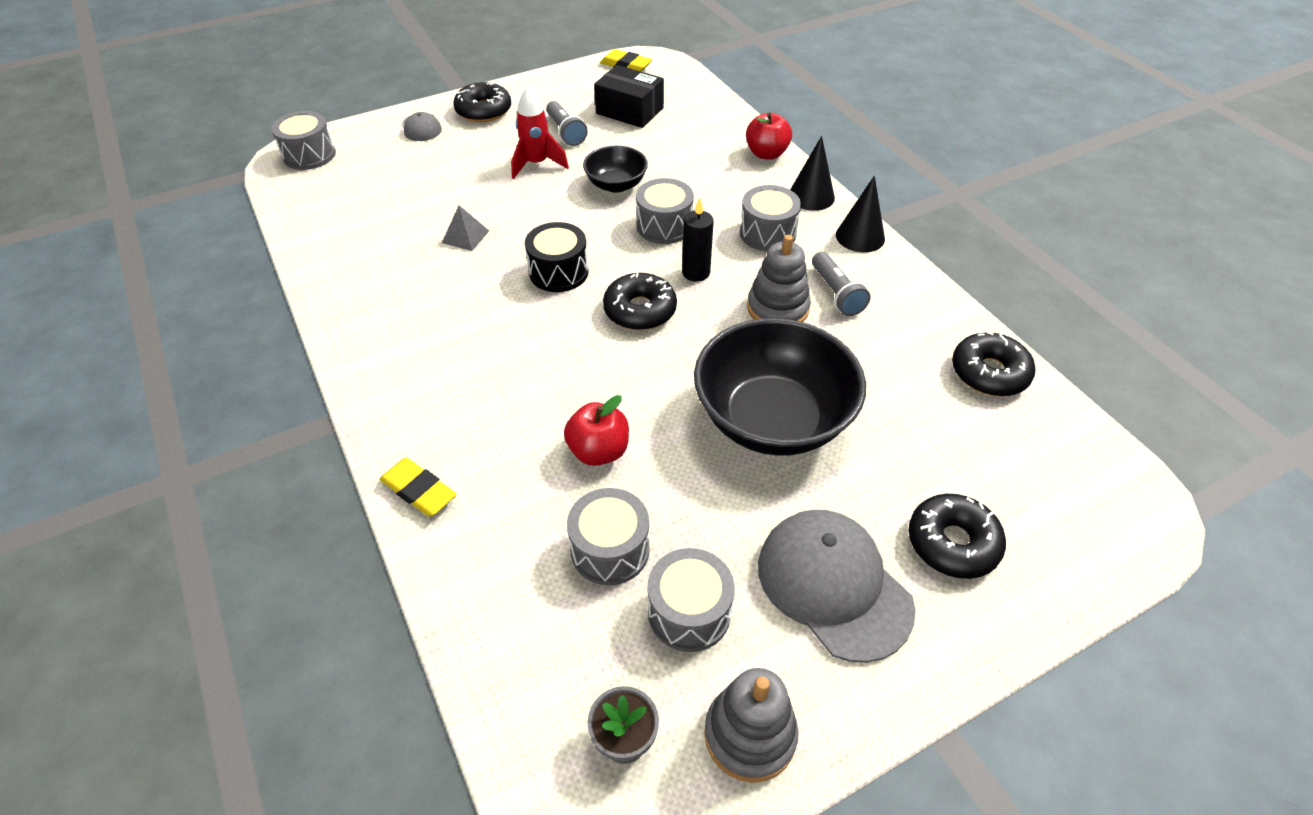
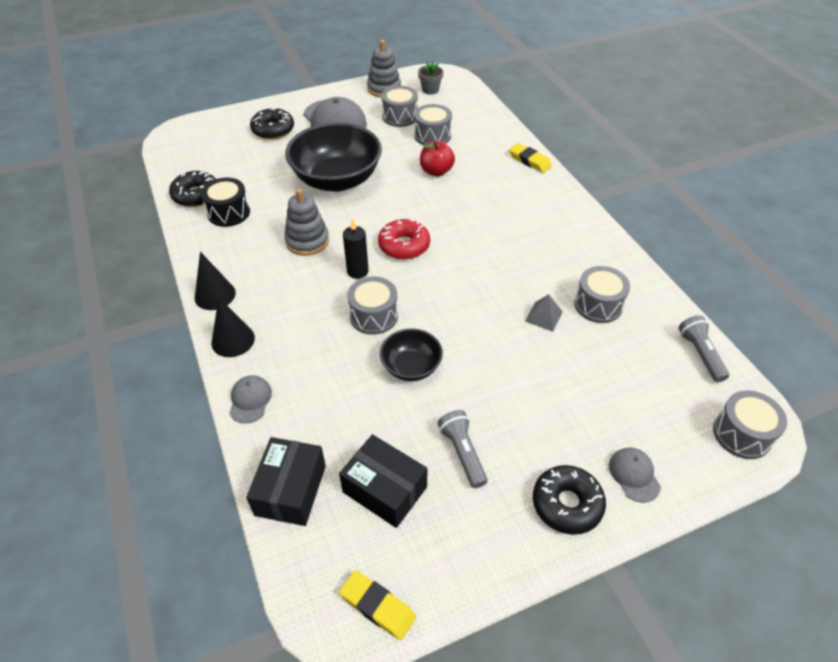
camera: 175 degrees left, 0 degrees up
red rocket [511,87,569,179] -> none
black drum [525,222,589,292] -> black drum moved to [201,178,250,227]
black donut [603,273,677,330] -> red donut [378,219,430,260]
grey drum [740,185,801,251] -> grey drum moved to [574,266,630,323]
red apple [746,112,792,160] -> grey cap [229,375,272,423]
grey flashlight [812,252,870,316] -> grey flashlight moved to [678,315,729,382]
none -> black box [246,437,326,526]

